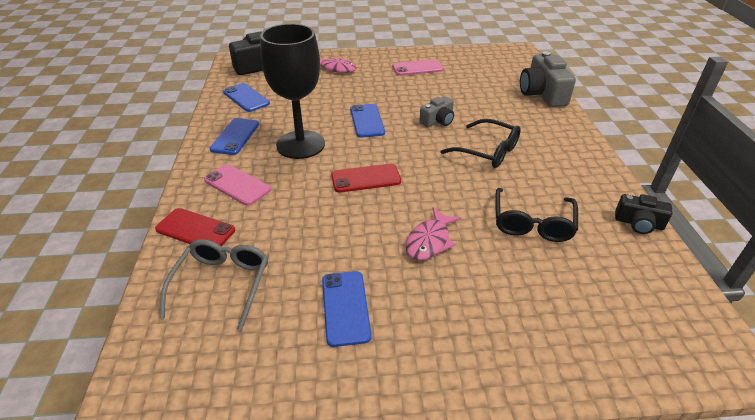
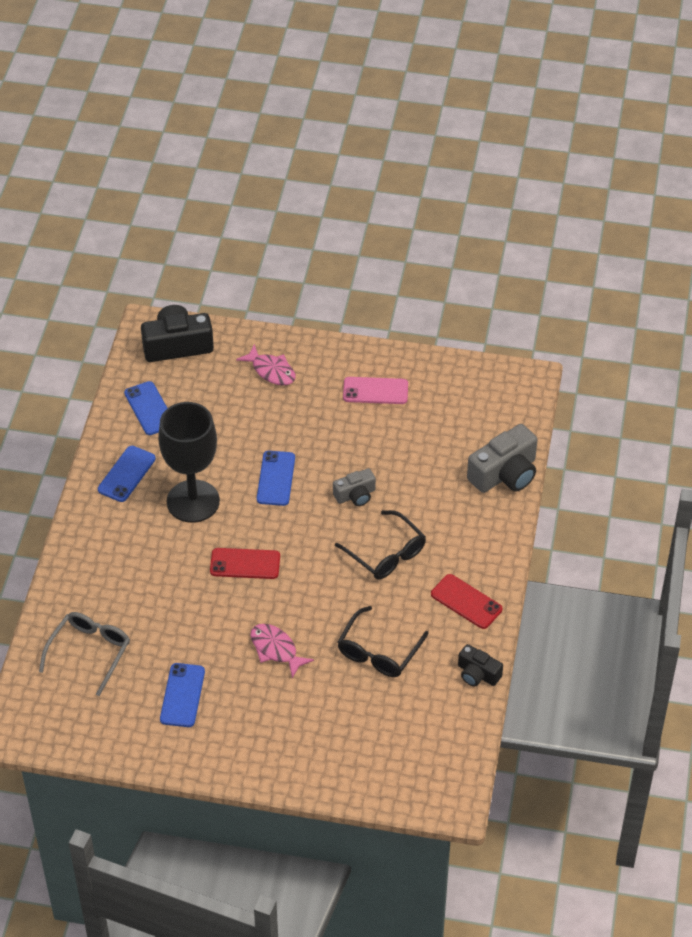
camera: 15 degrees right, 10 degrees up
red phone [155,208,235,246] -> red phone moved to [431,574,502,629]
pink phone [204,164,271,206] -> none
pink fish [406,207,461,260] -> pink fish turned 90 degrees clockwise [250,624,314,678]
grey camera [520,51,576,107] -> grey camera turned 135 degrees counterclockwise [467,424,538,493]

